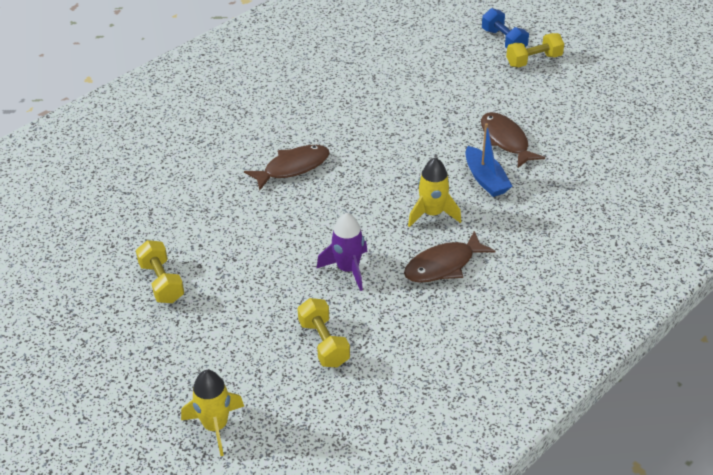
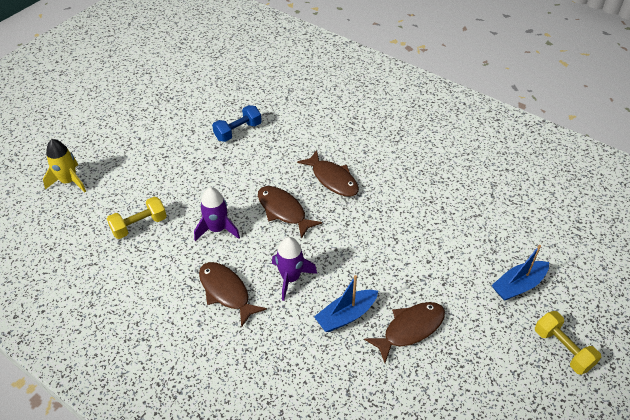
camera: 80 degrees right, 5 degrees up
yellow dumbbell [136,240,184,303] -> none
yellow rocket [408,157,461,227] -> purple rocket [272,237,317,301]
blue dumbbell [482,8,529,48] -> blue dumbbell moved to [212,105,262,142]
none -> brown fish [258,186,322,239]
none -> blue boat [491,245,549,301]

